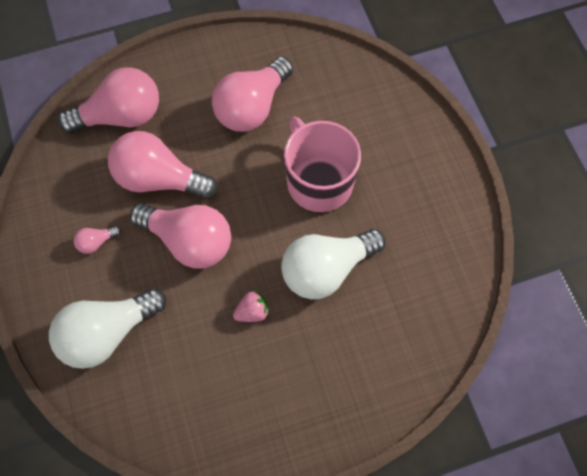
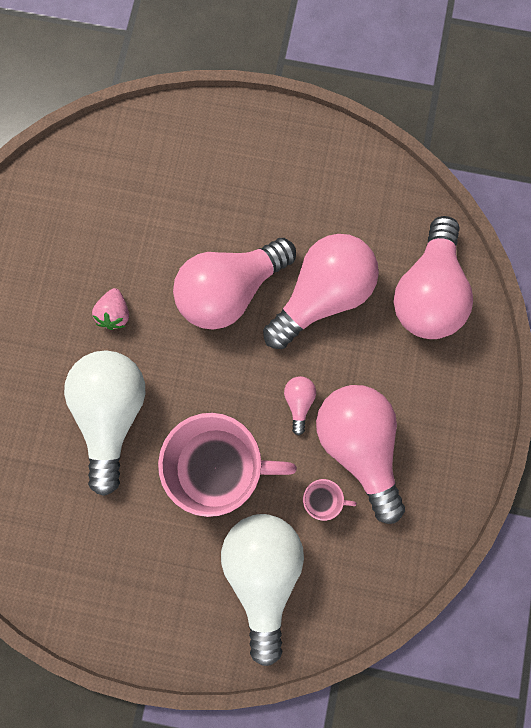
camera: 120 degrees right, 10 degrees up
white light bulb [49,288,166,369] -> white light bulb moved to [221,514,304,666]
pink light bulb [73,226,121,254] -> pink light bulb moved to [284,376,316,436]
none -> pink mug [303,479,357,521]

